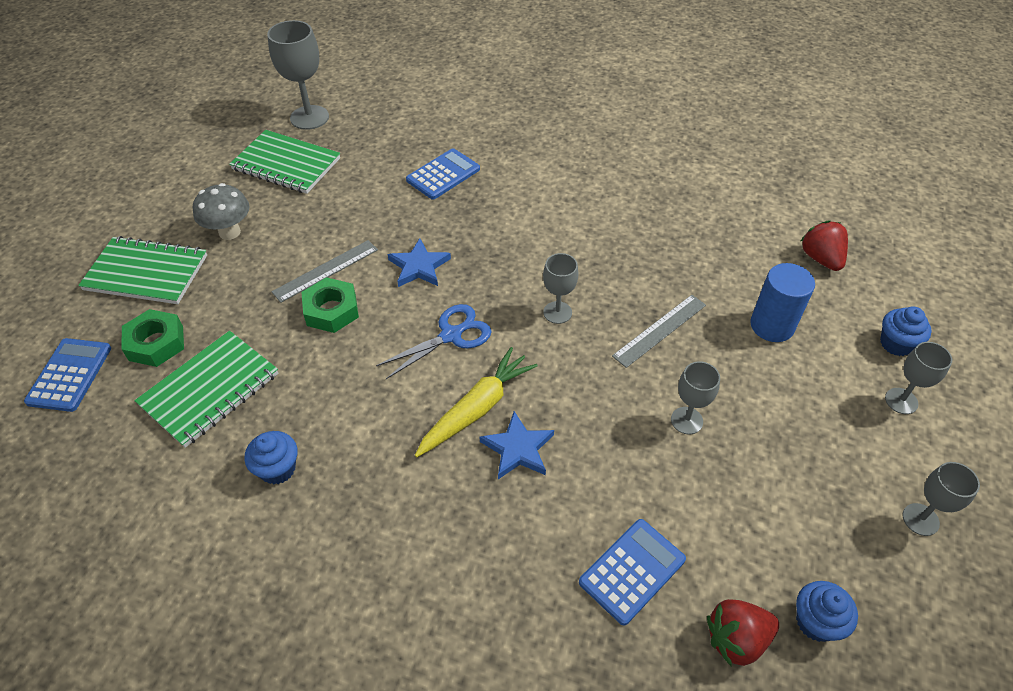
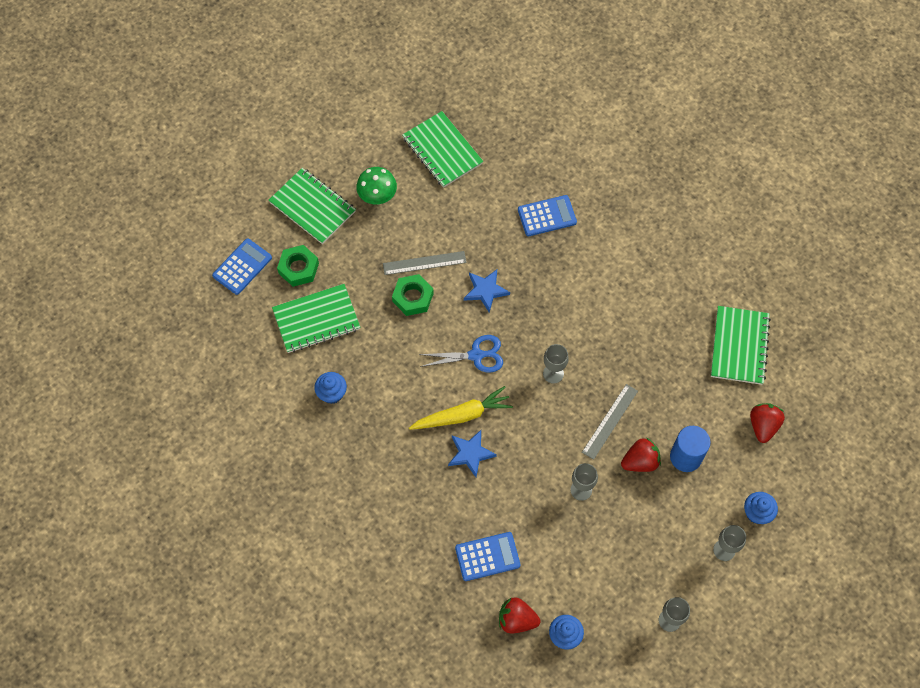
camera: 30 degrees right, 15 degrees up
grey mushroom [193,183,250,240] -> green mushroom [356,167,397,205]
grey goblet [267,20,329,130] -> none
grey ruler [612,295,706,368] -> grey ruler turned 45 degrees counterclockwise [582,384,638,460]
none -> red strawberry [621,437,661,472]
none -> green notebook [711,306,771,385]

